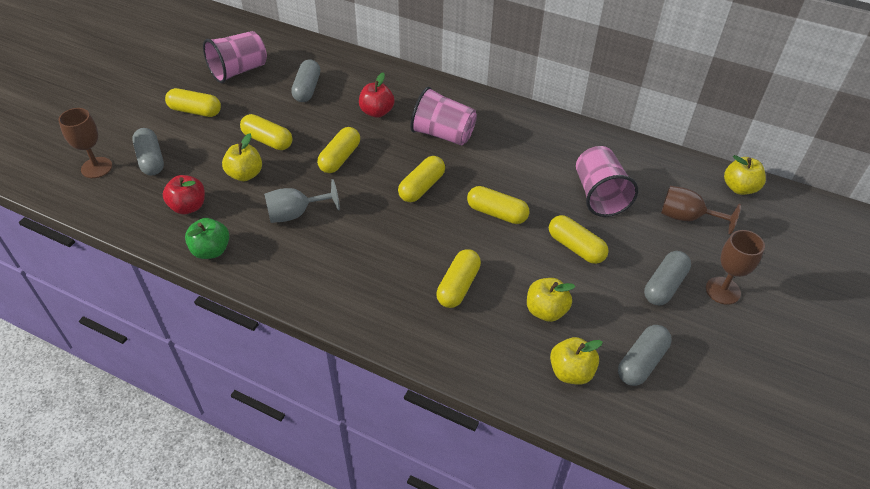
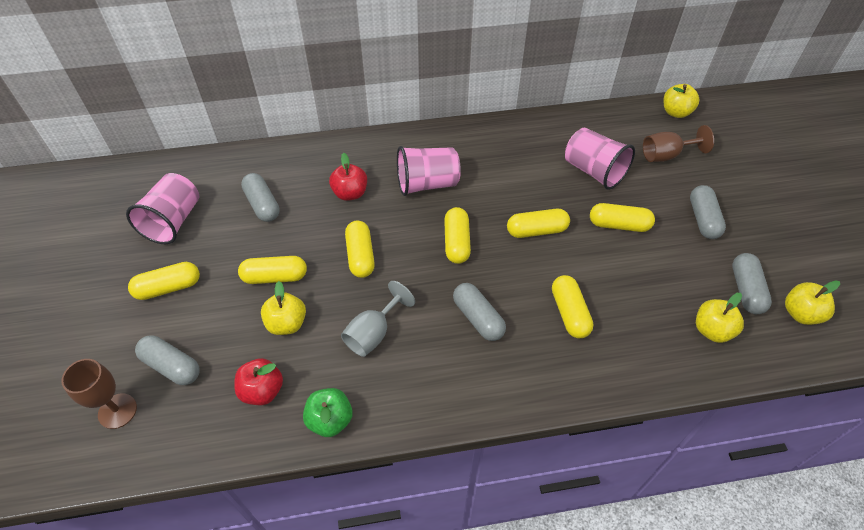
camera: 35 degrees left, 5 degrees up
yellow apple [527,278,575,322] -> yellow apple moved to [785,281,840,325]
brown goblet [706,230,765,305] -> none
none -> grey capsule [453,283,506,341]

